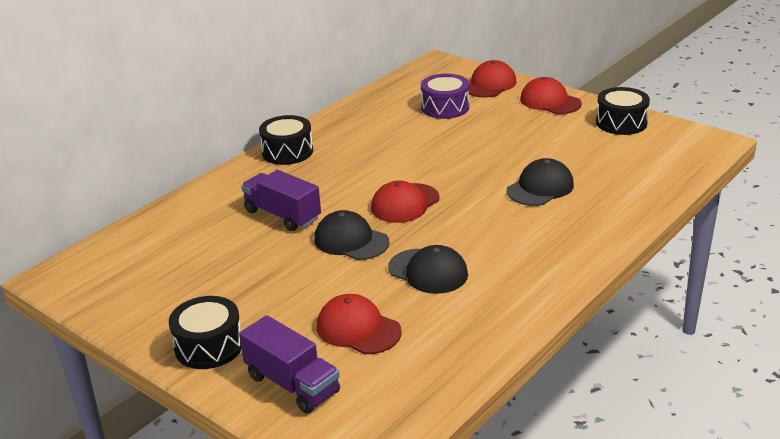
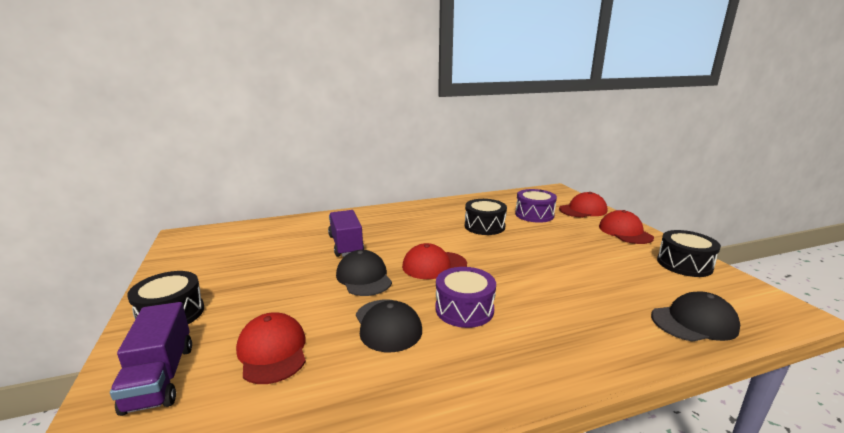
camera: 30 degrees right, 10 degrees down
black drum [259,115,313,165] -> black drum moved to [465,199,507,235]
black cap [506,158,574,206] -> black cap moved to [651,291,740,342]
none -> purple drum [435,267,496,328]

